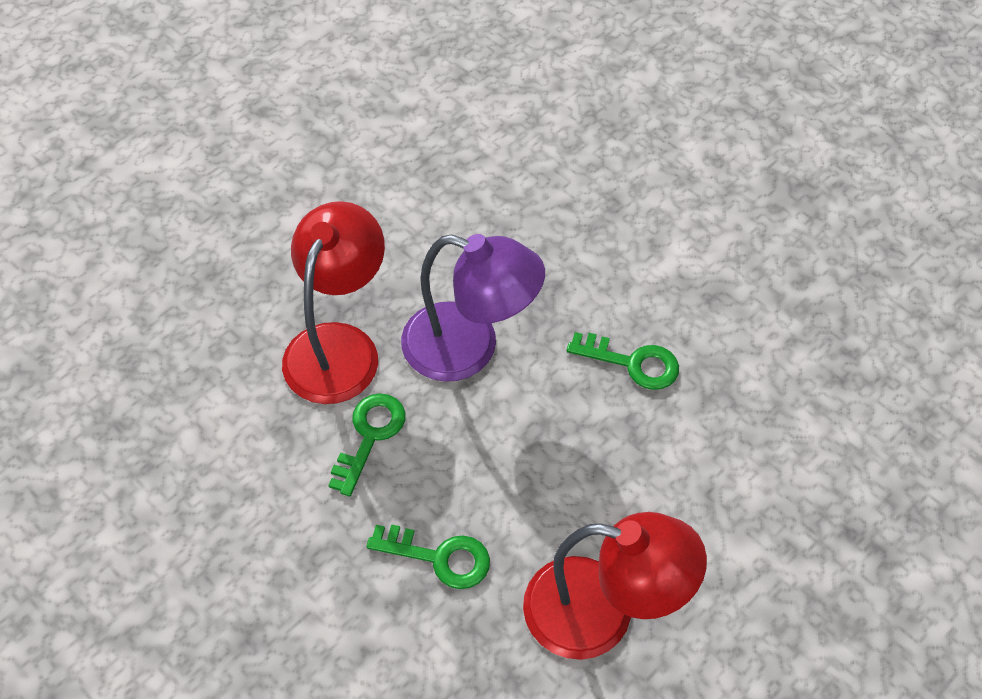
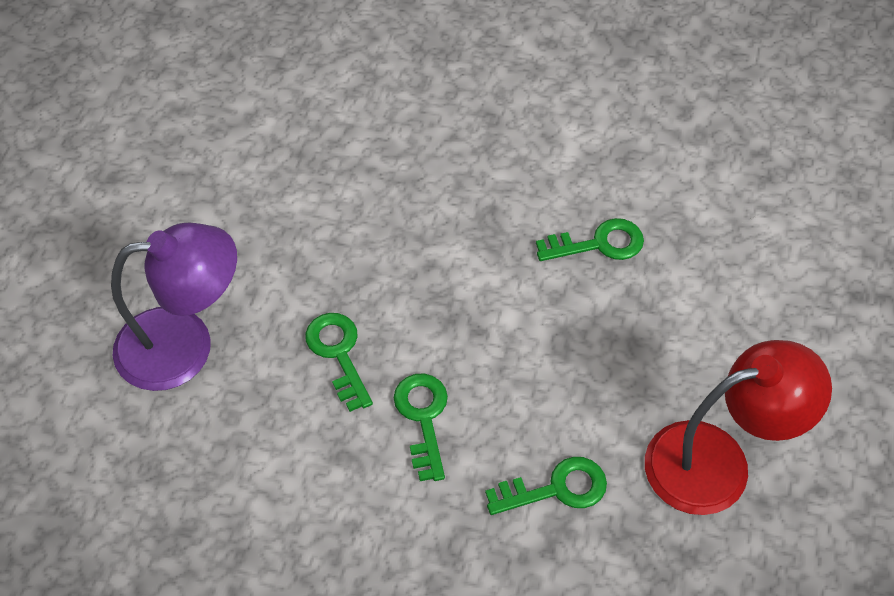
camera: 30 degrees left, 0 degrees up
red lamp [282,201,385,404] -> green key [305,313,373,412]
purple lamp [401,234,545,382] -> purple lamp moved to [111,222,237,391]

